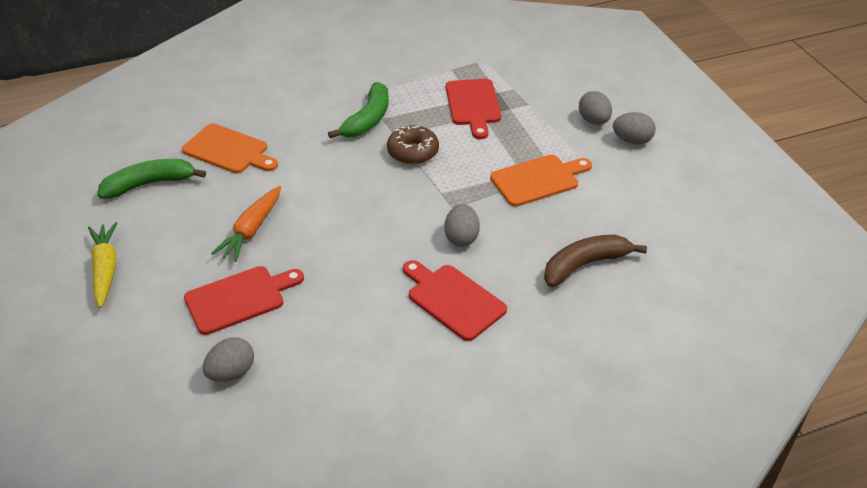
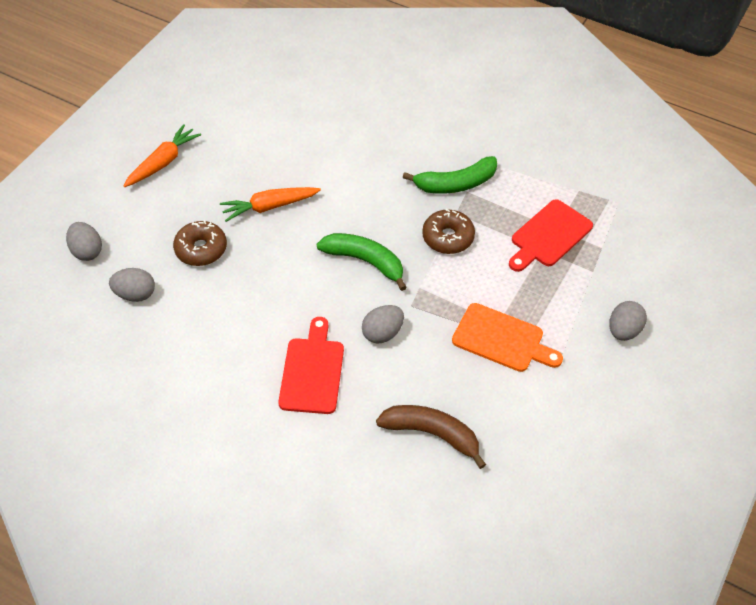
camera: 50 degrees right, 10 degrees up
yellow carrot [88,222,117,308] -> orange carrot [124,124,201,187]
green banana [98,159,206,199] -> green banana moved to [316,233,407,291]
orange cutting board [182,123,278,173] -> none
red cutting board [184,266,304,335] -> brown donut [173,220,227,266]
grey egg [613,112,656,144] -> grey egg moved to [66,222,102,261]

